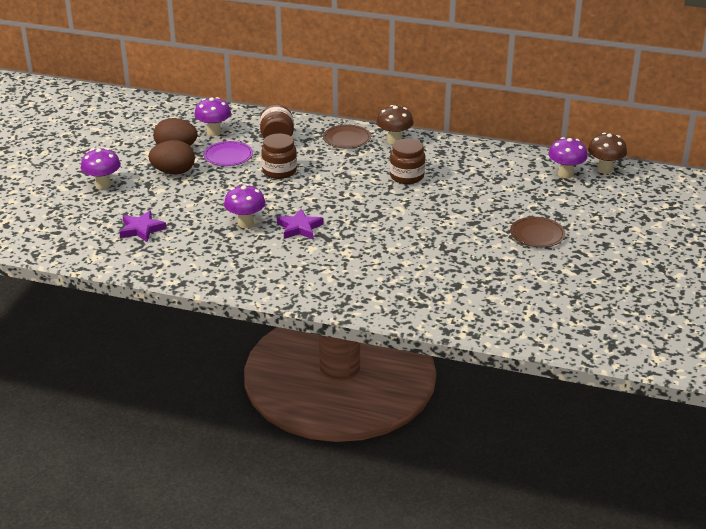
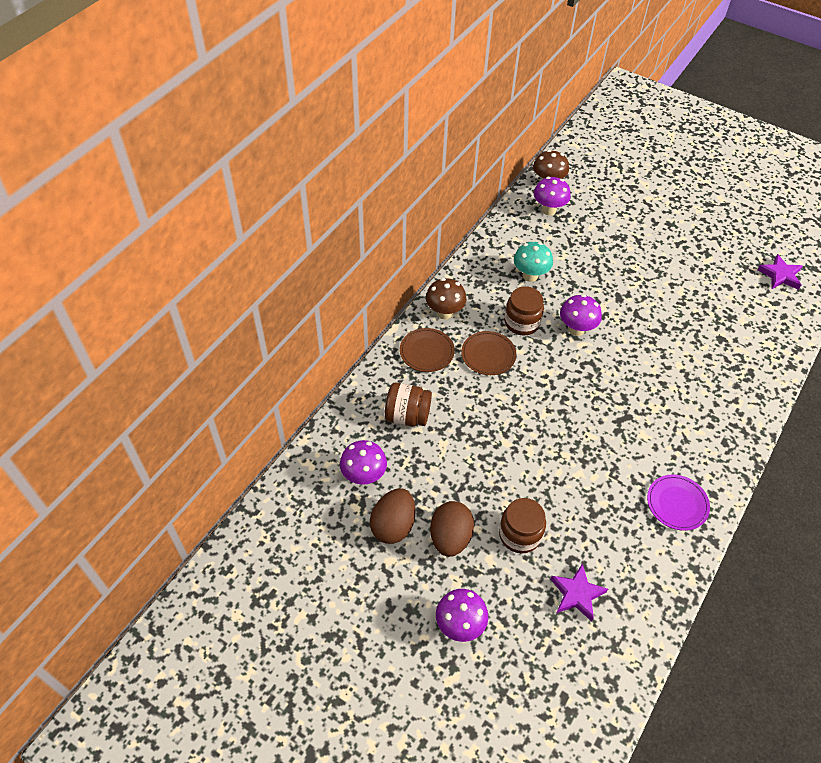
camera: 75 degrees left, 20 degrees up
purple plate [203,141,253,166] -> purple plate moved to [647,474,710,531]
purple mushroom [224,184,265,228] -> purple mushroom moved to [560,294,602,336]
brown jar [261,133,297,179] -> brown jar moved to [499,498,546,553]
purple star [277,209,324,239] -> purple star moved to [757,254,803,290]
brown plate [510,217,565,247] -> brown plate moved to [461,331,516,375]
none -> turquoise mushroom [514,242,553,282]

